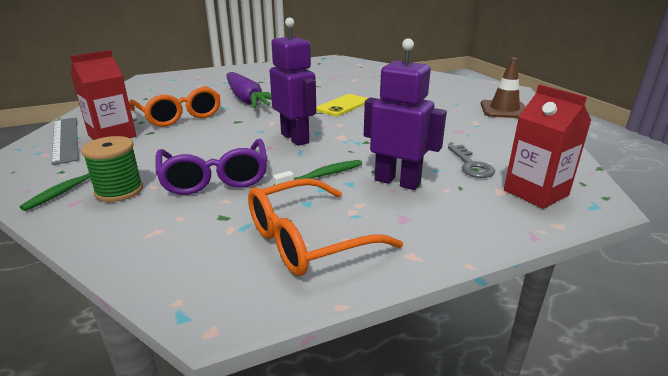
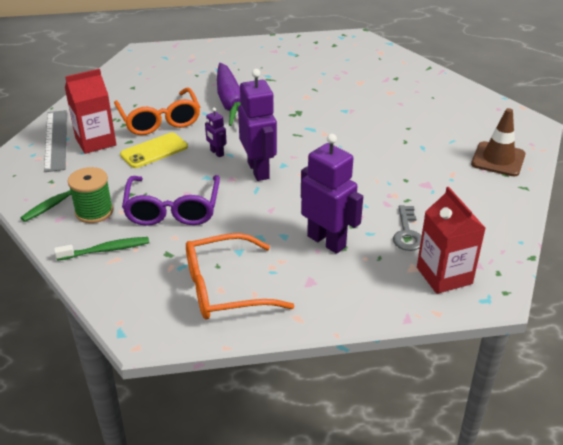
camera: 15 degrees right, 10 degrees up
green toothbrush [273,160,362,185] -> green toothbrush moved to [54,237,149,261]
yellow phone [316,94,368,116] -> yellow phone moved to [120,133,188,168]
none -> purple robot [205,108,227,157]

